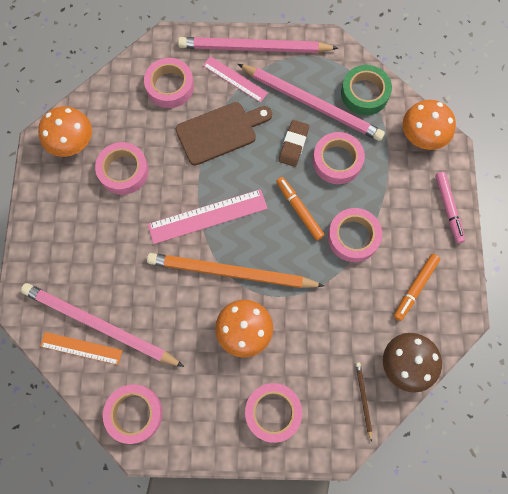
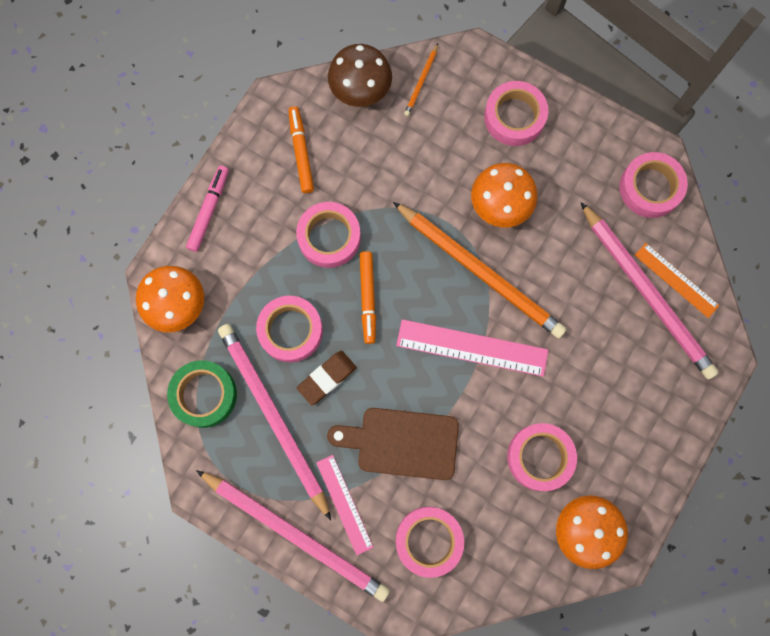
camera: 150 degrees left, 5 degrees up
brown pencil [356,363,372,442] -> orange pencil [404,44,438,116]
orange marker [394,254,440,321] -> orange marker turned 75 degrees counterclockwise [288,106,314,193]

